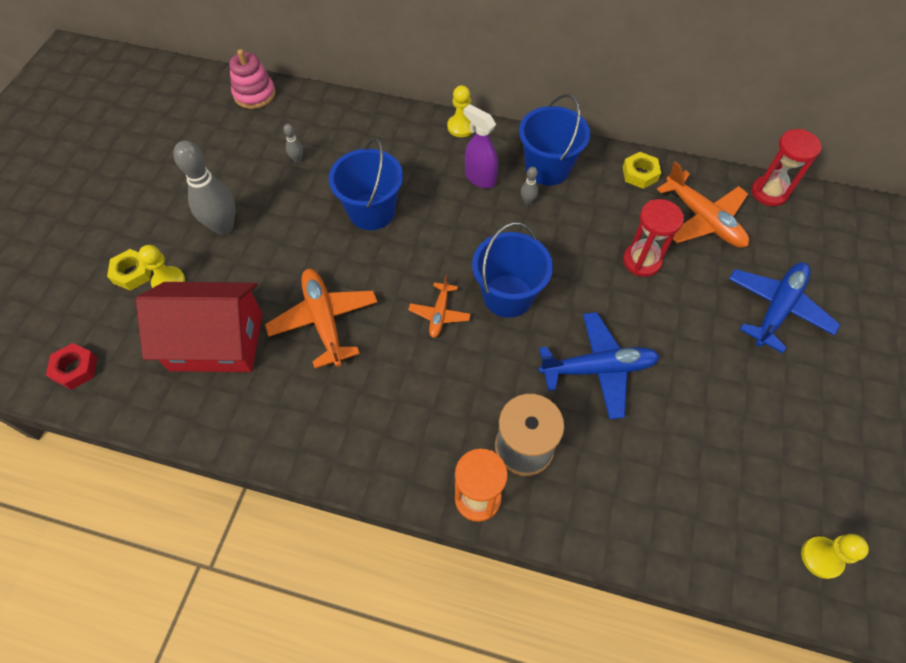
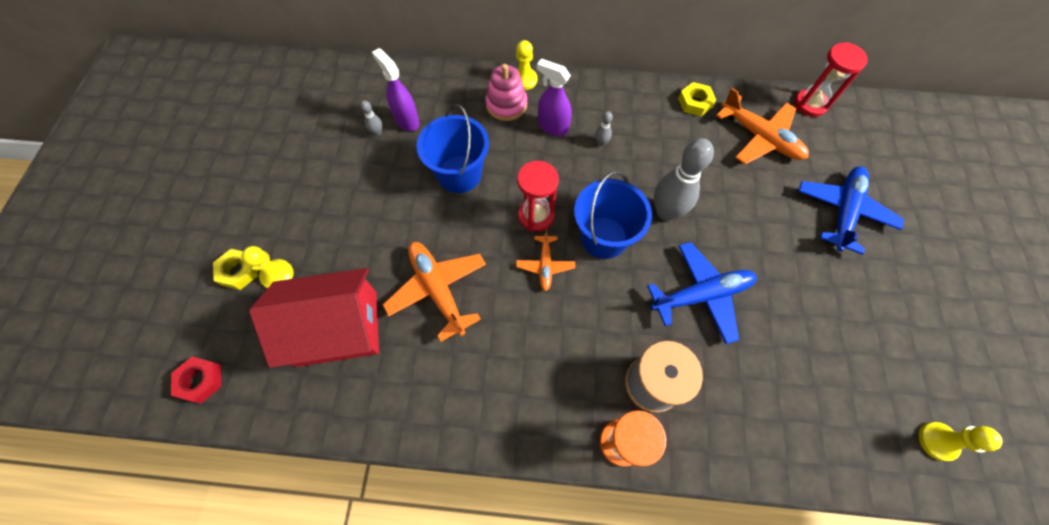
camera: 10 degrees left, 5 degrees up
grey bowling pin [173,140,236,235] -> grey bowling pin moved to [654,138,714,221]
pink stacking toy [229,49,276,109] -> pink stacking toy moved to [485,64,527,121]
blue bucket [519,94,590,185] -> none
red hourglass [623,199,684,277] -> red hourglass moved to [517,161,559,232]
none -> purple spray bottle [372,48,419,131]

